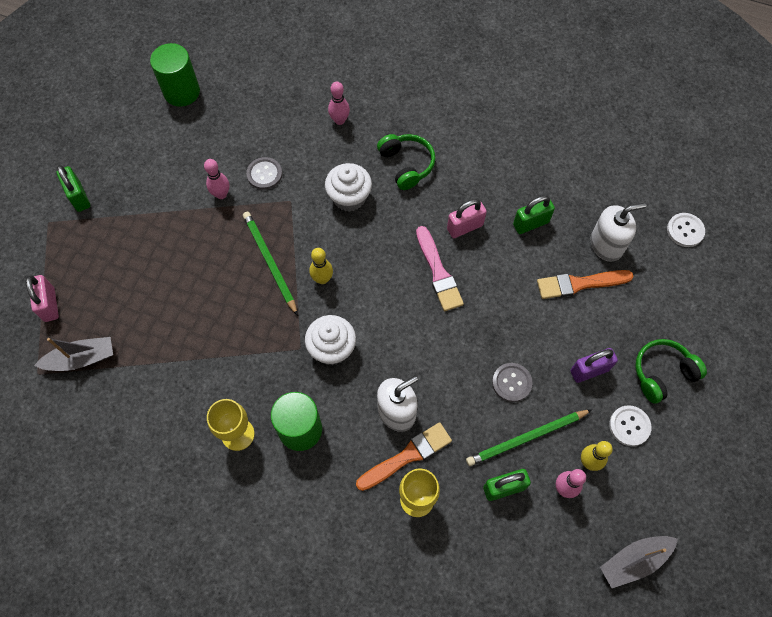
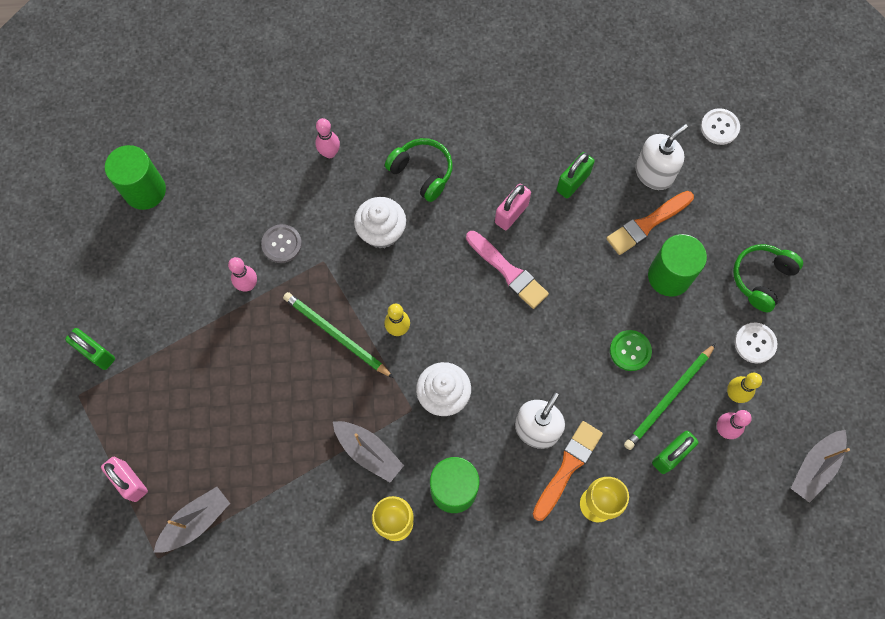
camera: 25 degrees left, 5 degrees up
grey button [492,363,533,402] -> green button [610,330,652,371]
purple padlock [571,348,618,383] -> none
none -> grey boat [333,421,404,483]
none -> green cylinder [648,234,707,297]

